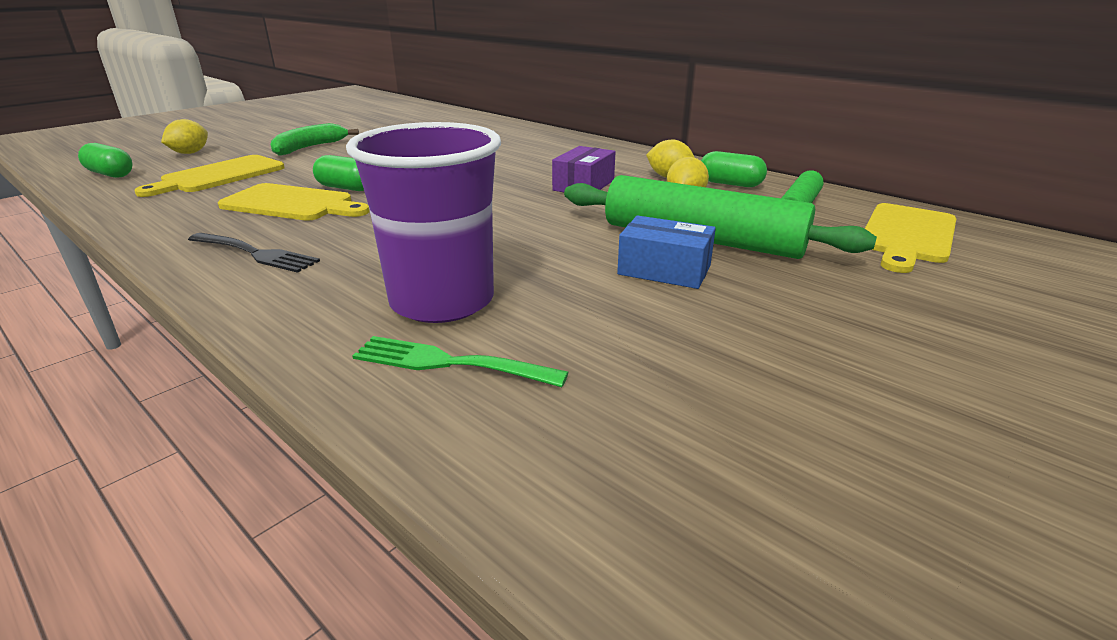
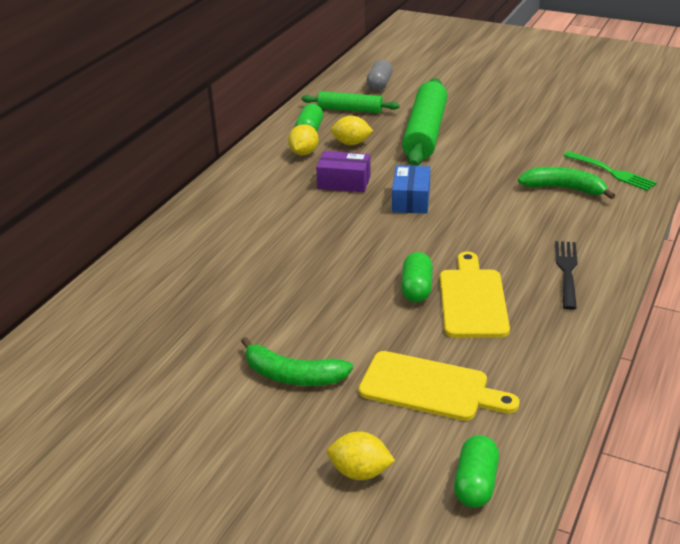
camera: 105 degrees left, 5 degrees up
purple cup [346,122,501,323] -> green banana [518,167,615,199]
green fork [353,336,568,387] -> green fork turned 45 degrees counterclockwise [563,151,657,191]
blue box [617,215,716,289] -> blue box moved to [392,165,430,214]
yellow cutting board [865,203,956,273] -> grey capsule [366,60,393,91]

